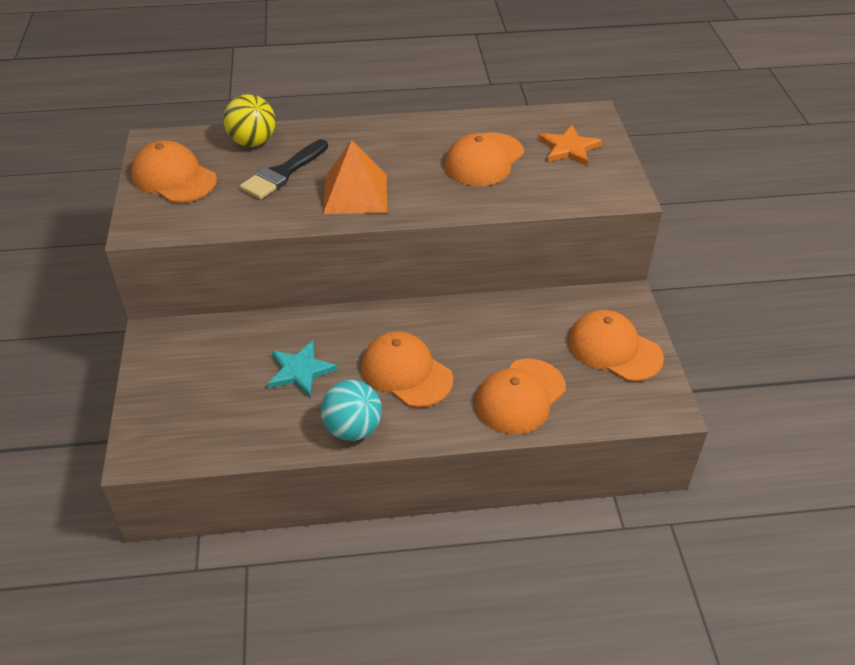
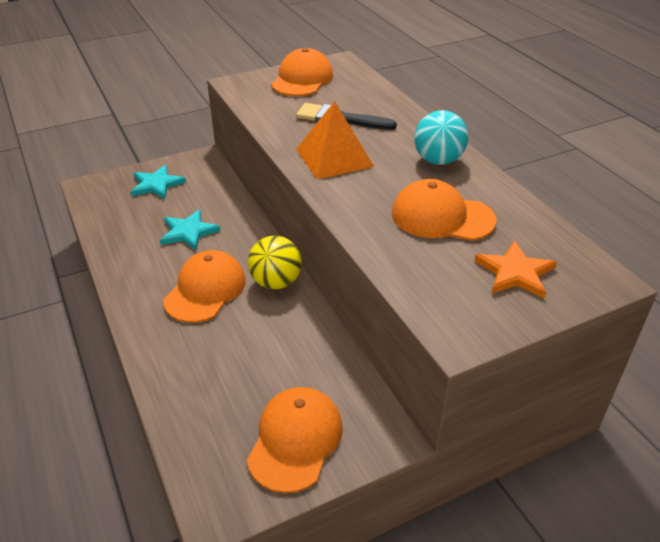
camera: 70 degrees right, 5 degrees down
yellow ball [223,94,276,147] -> yellow ball moved to [248,236,302,289]
turquoise ball [321,380,382,441] -> turquoise ball moved to [414,110,468,165]
orange cap [475,359,566,434] -> none
none -> turquoise star [131,165,186,200]

